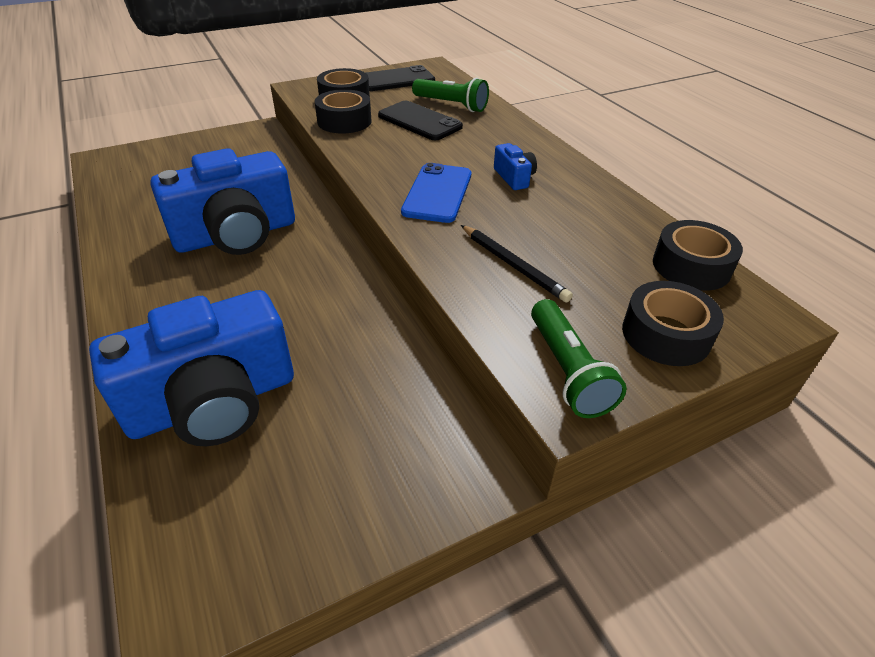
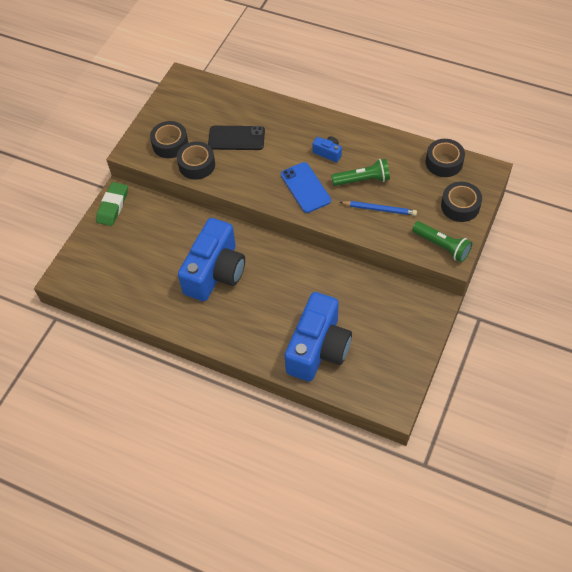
camera: 35 degrees left, 15 degrees up
black phone [366,65,435,91] -> none
green flashlight [412,78,489,112] -> green flashlight moved to [331,159,390,186]
black pencil [461,225,573,303] -> blue pencil [340,201,417,216]
none -> green eraser [96,182,128,226]

